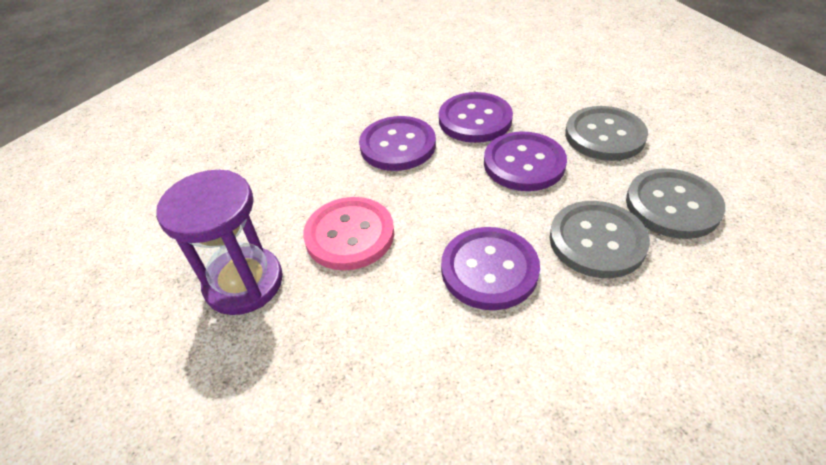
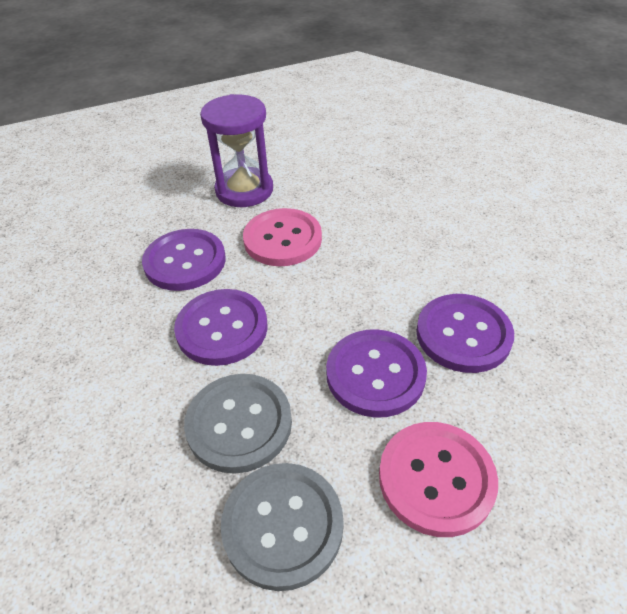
camera: 90 degrees right, 0 degrees up
purple button [359,116,436,171] -> purple button moved to [142,229,226,291]
grey button [565,106,648,161] -> pink button [379,422,498,537]

